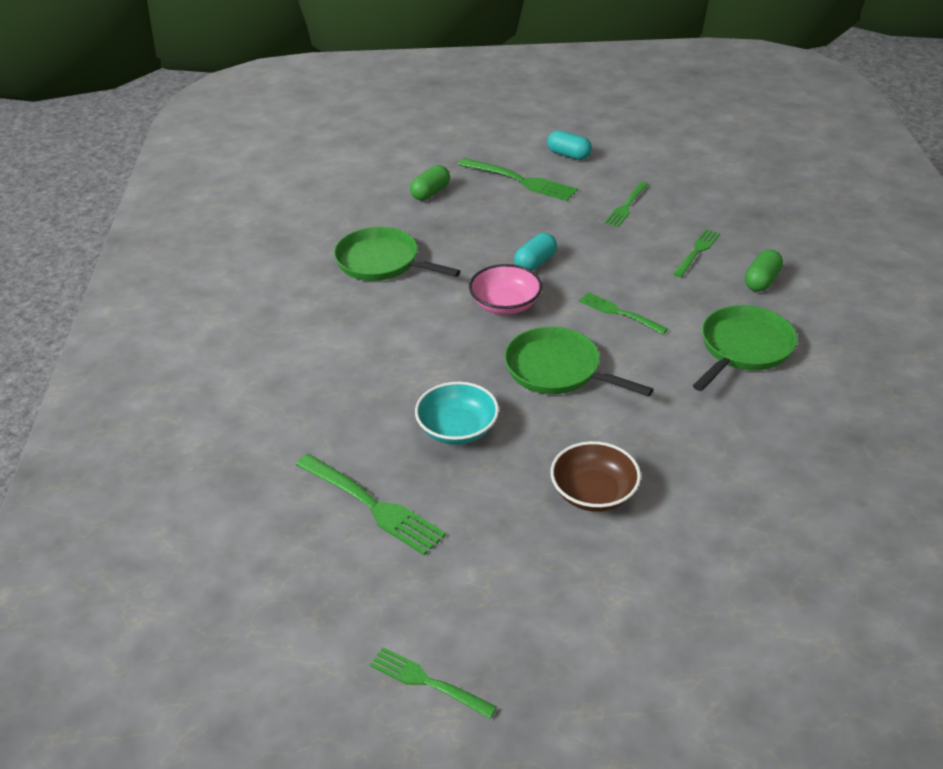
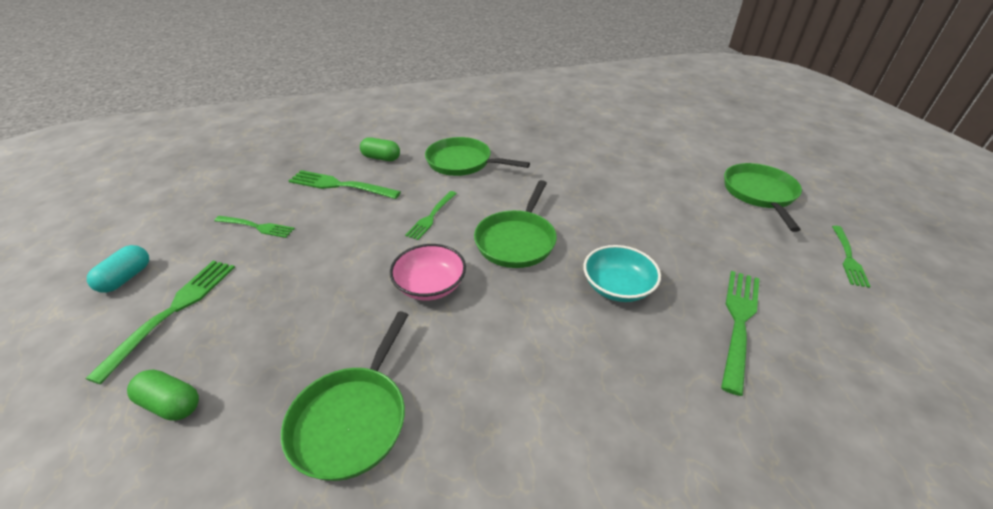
camera: 105 degrees left, 0 degrees up
turquoise capsule [514,233,557,271] -> none
brown bowl [551,441,641,512] -> none
green fork [673,229,720,277] -> green fork [288,170,401,199], size x1.56
none -> green pan [724,163,802,232]

